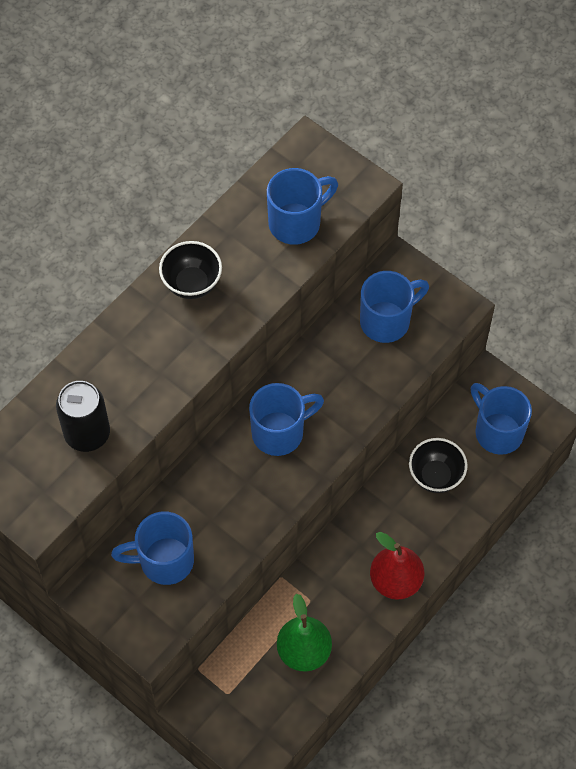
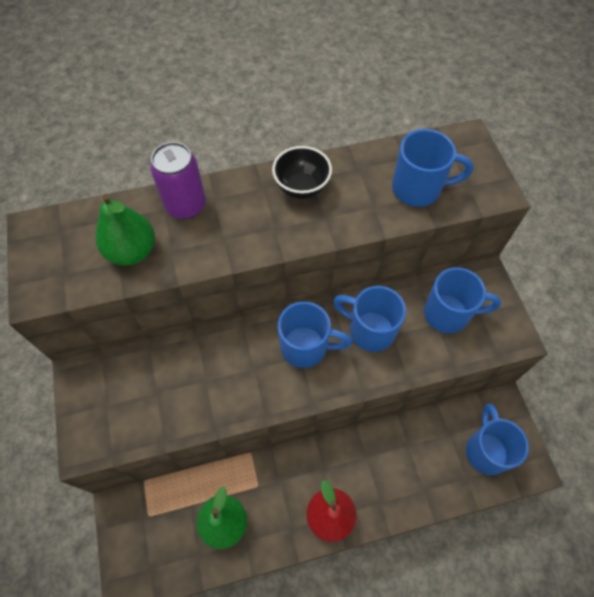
camera: 35 degrees right, 0 degrees up
black can [56,381,110,452] -> green pear [96,194,155,265]
blue mug [111,511,194,585] -> blue mug moved to [333,286,406,352]
black bowl [409,438,468,493] -> none
none -> purple can [150,142,206,219]

